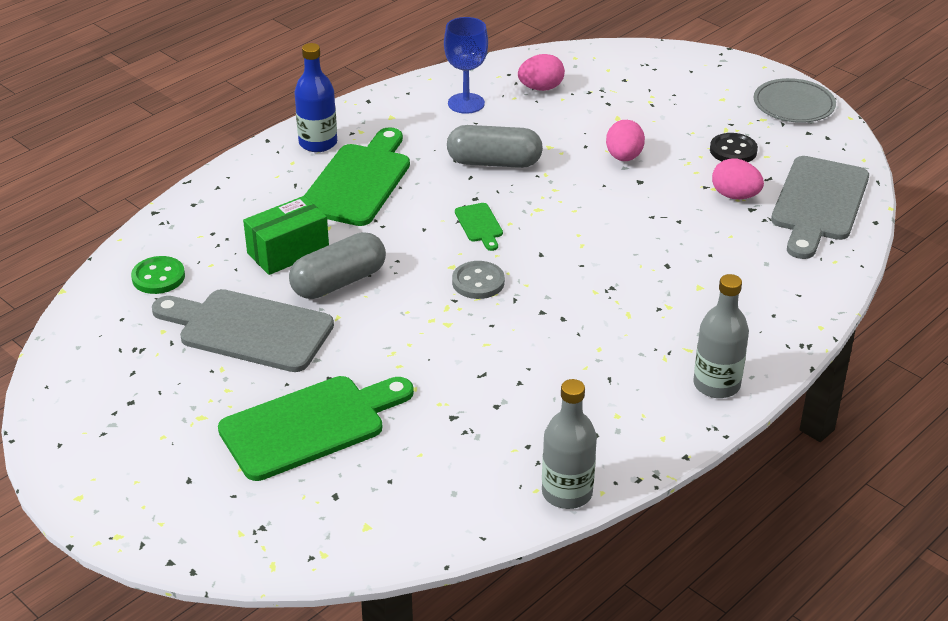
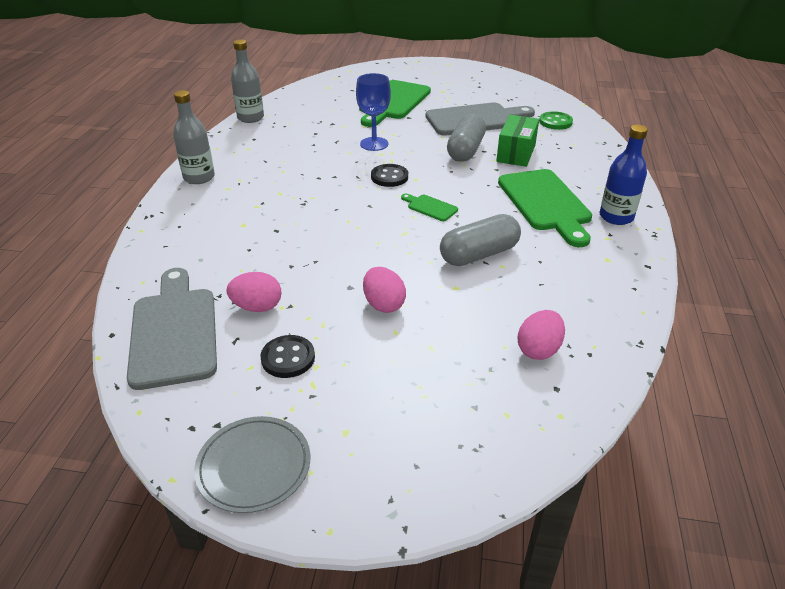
camera: 145 degrees right, 0 degrees up
blue goblet [444,17,488,114] -> blue goblet moved to [356,73,391,151]
grey button [452,261,505,299] -> black button [371,164,408,187]

